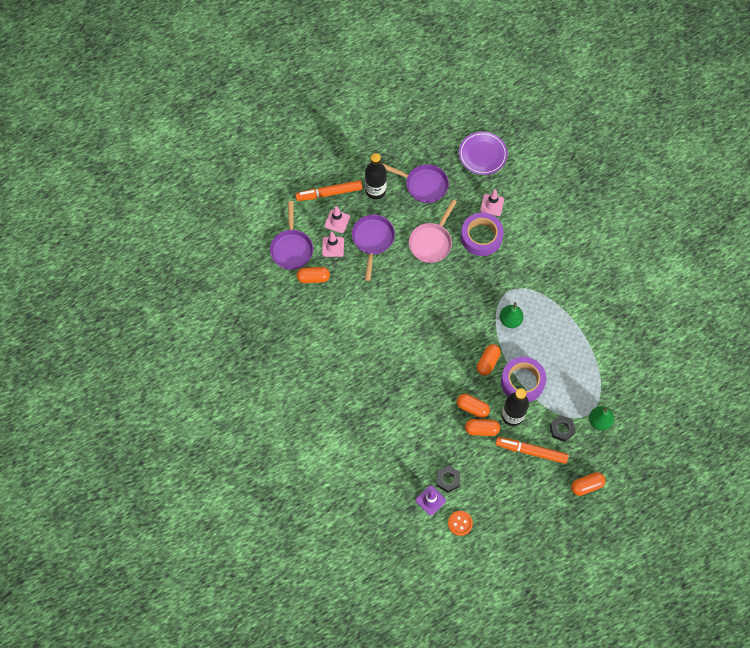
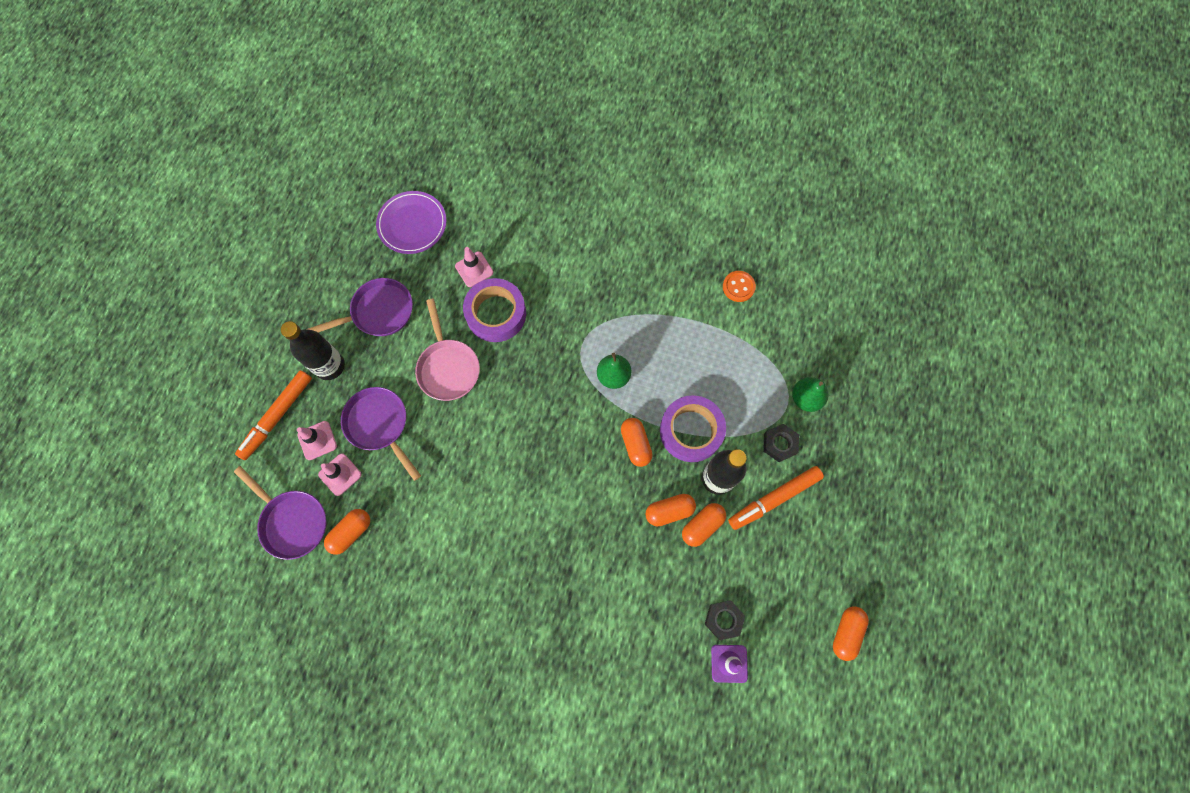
camera: 45 degrees left, 5 degrees up
orange button [448,511,473,536] -> orange button moved to [723,271,756,302]
orange capsule [571,472,606,496] -> orange capsule moved to [833,606,869,661]

